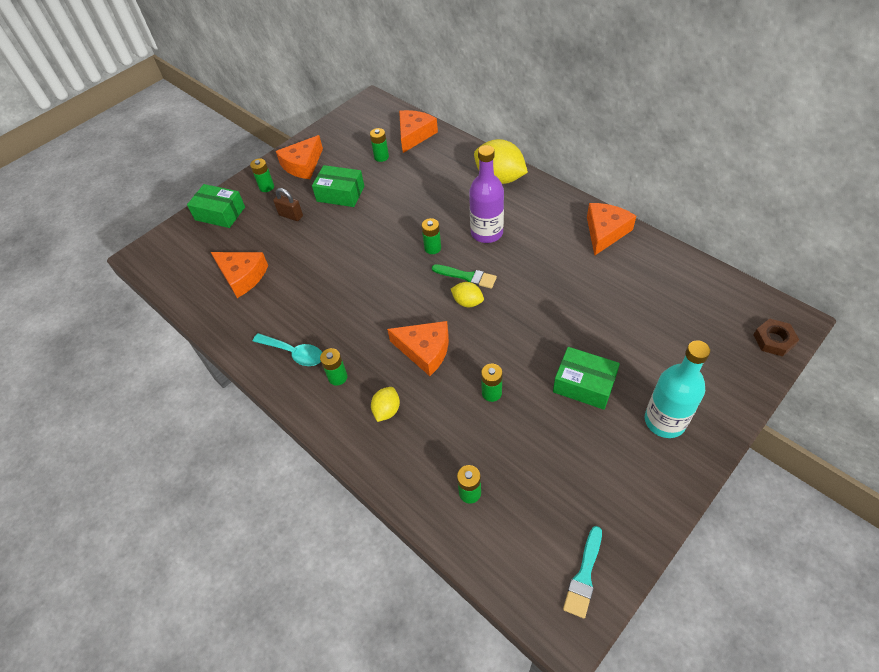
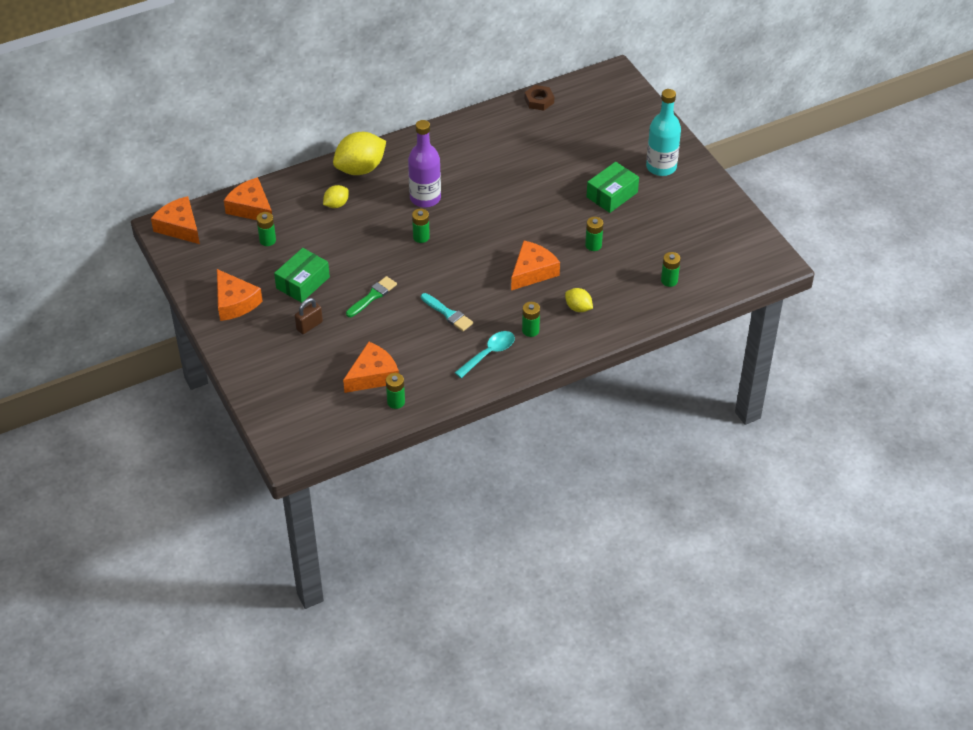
camera: 75 degrees left, 5 degrees down
green box [187,184,245,228] -> none
green battery [250,158,274,192] -> green battery moved to [386,373,405,409]
green brush [432,264,497,289] -> green brush moved to [346,276,397,317]
yellow lemon [451,282,484,307] -> yellow lemon moved to [323,185,349,208]
turquoise brush [563,526,602,618] -> turquoise brush moved to [421,293,473,331]
orange cheese [587,203,636,256] -> orange cheese moved to [151,196,200,244]
brown nut [753,318,799,357] -> brown nut moved to [524,85,554,111]

